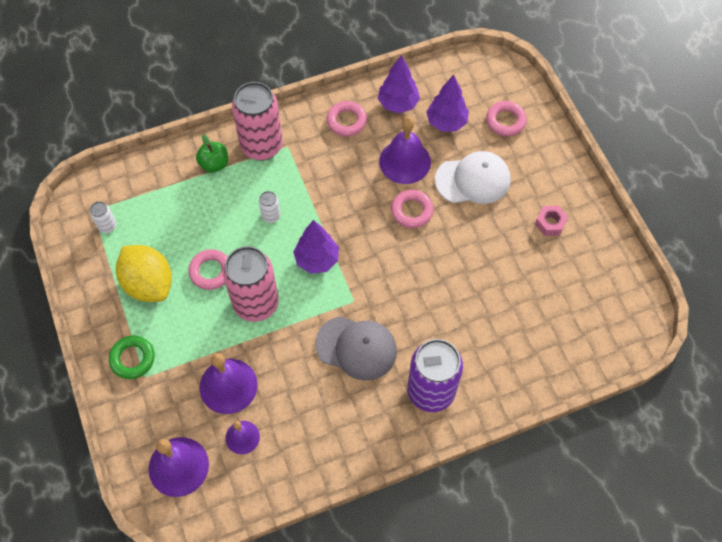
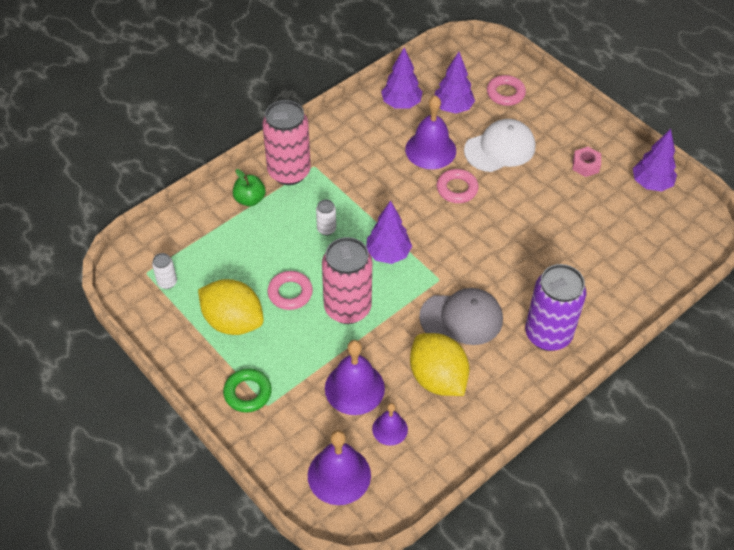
camera: 20 degrees left, 10 degrees down
pink ring [326,101,367,137] -> none
none -> yellow lemon [410,333,469,396]
none -> purple tree [633,129,677,192]

